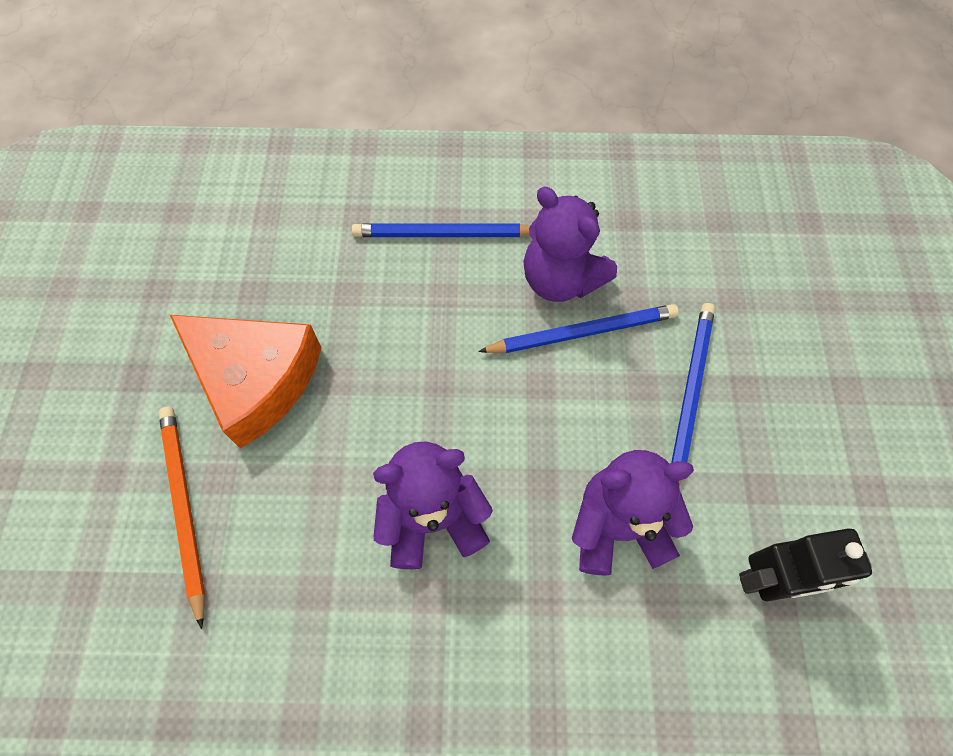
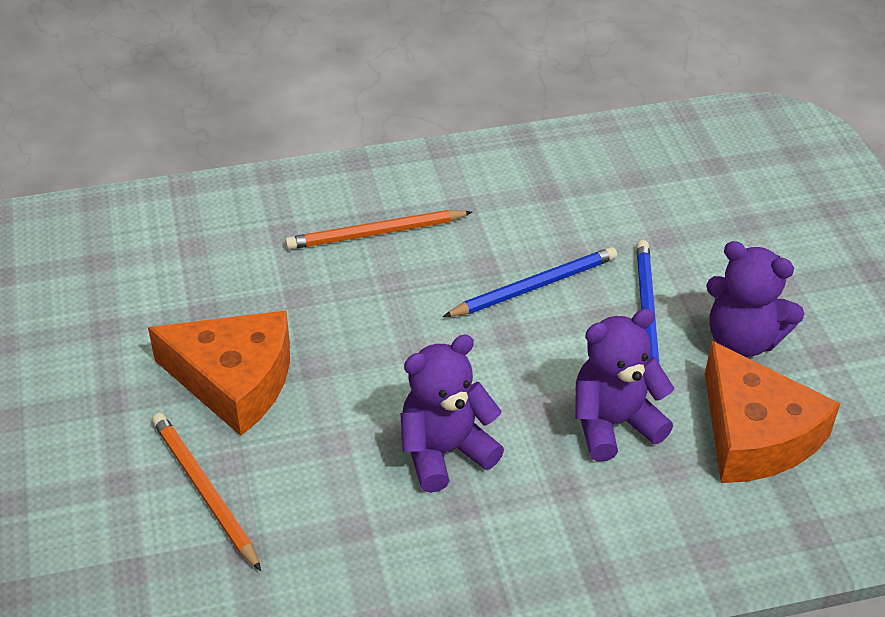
camera: 15 degrees left, 20 degrees down
blue pencil [351,224,530,237] -> orange pencil [285,210,472,250]
purple teddy bear [523,187,617,302] -> purple teddy bear moved to [706,241,804,357]
black robot [739,528,872,601] -> orange cheese [705,341,840,483]

